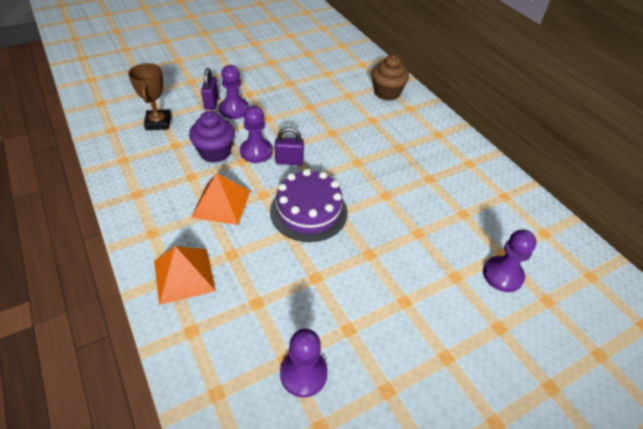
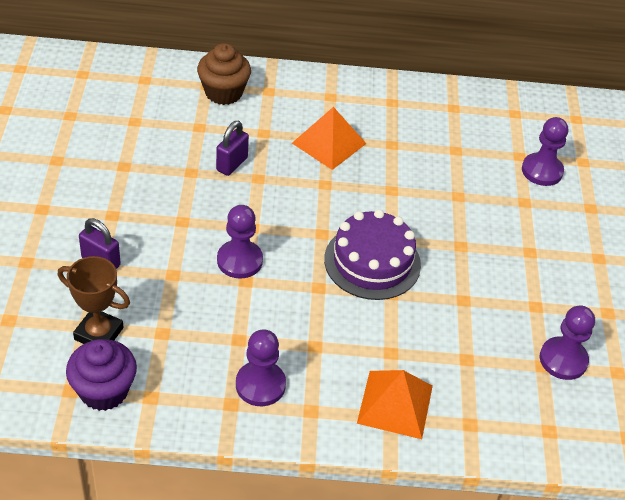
camera: 60 degrees left, 0 degrees up
purple cupcake [189,111,235,163] -> purple cupcake moved to [66,339,137,411]
orange pyramid [191,173,250,225] -> orange pyramid moved to [292,107,367,170]
purple pawn [219,65,249,119] -> purple pawn moved to [236,330,286,406]
purple padlock [275,127,304,165] -> purple padlock moved to [216,121,249,176]

